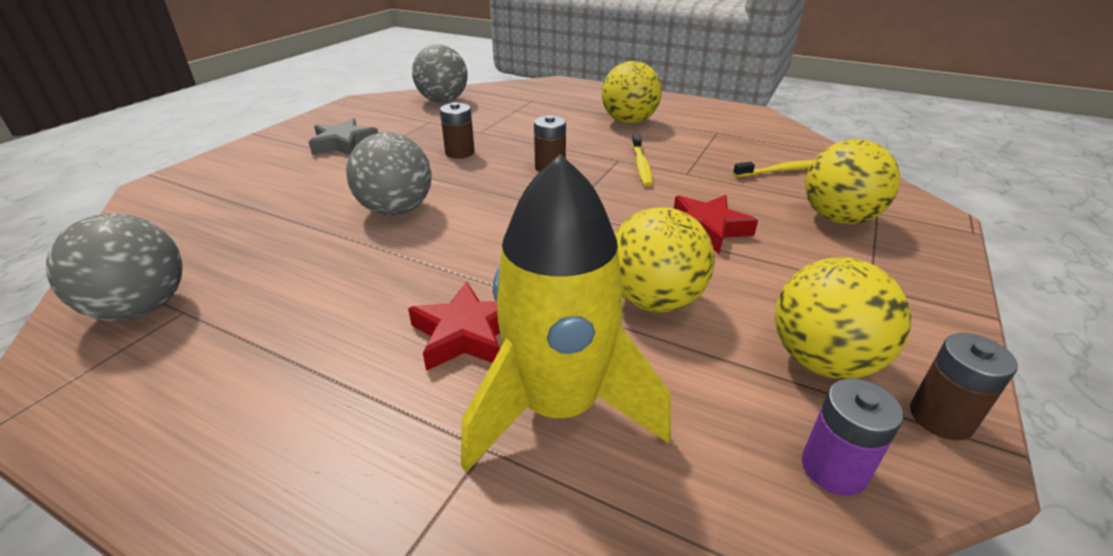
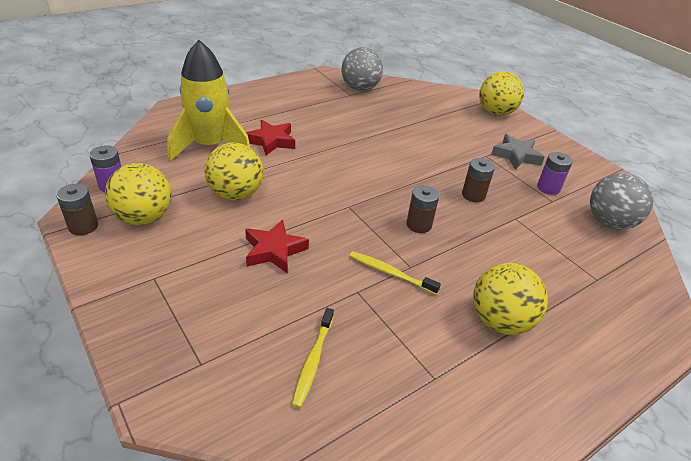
camera: 115 degrees right, 5 degrees up
grey ball [346,132,432,215] -> none
yellow ball [805,139,900,224] -> yellow ball moved to [479,71,524,116]
none -> purple battery [537,152,573,195]

